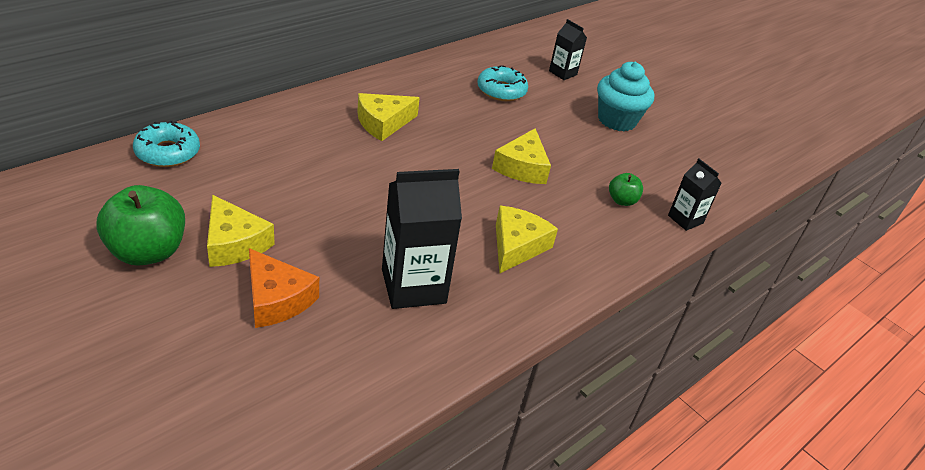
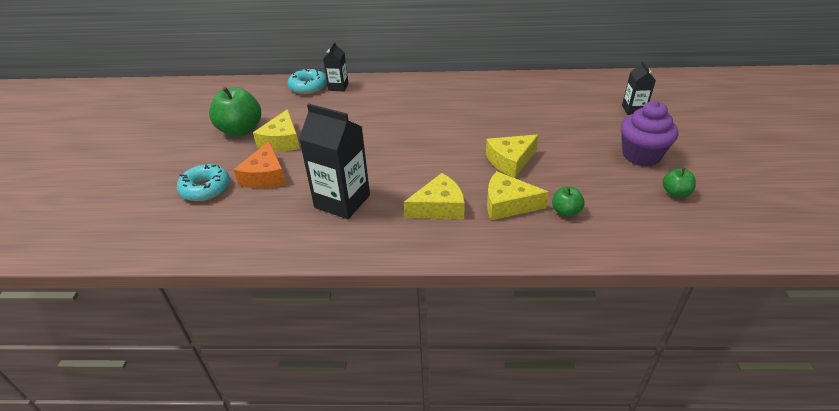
camera: 50 degrees right, 0 degrees up
yellow cheese [357,93,420,141] -> yellow cheese moved to [487,171,549,220]
turquoise donut [477,65,528,101] -> turquoise donut moved to [177,164,230,201]
turquoise cupcake [597,62,654,131] -> purple cupcake [621,101,678,166]
black carton [668,158,721,231] -> black carton moved to [323,42,349,91]
none -> green apple [663,168,696,198]

